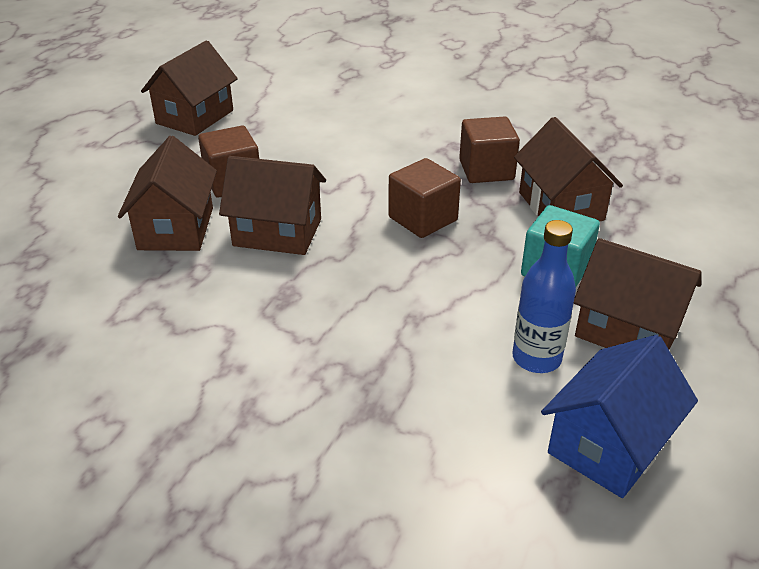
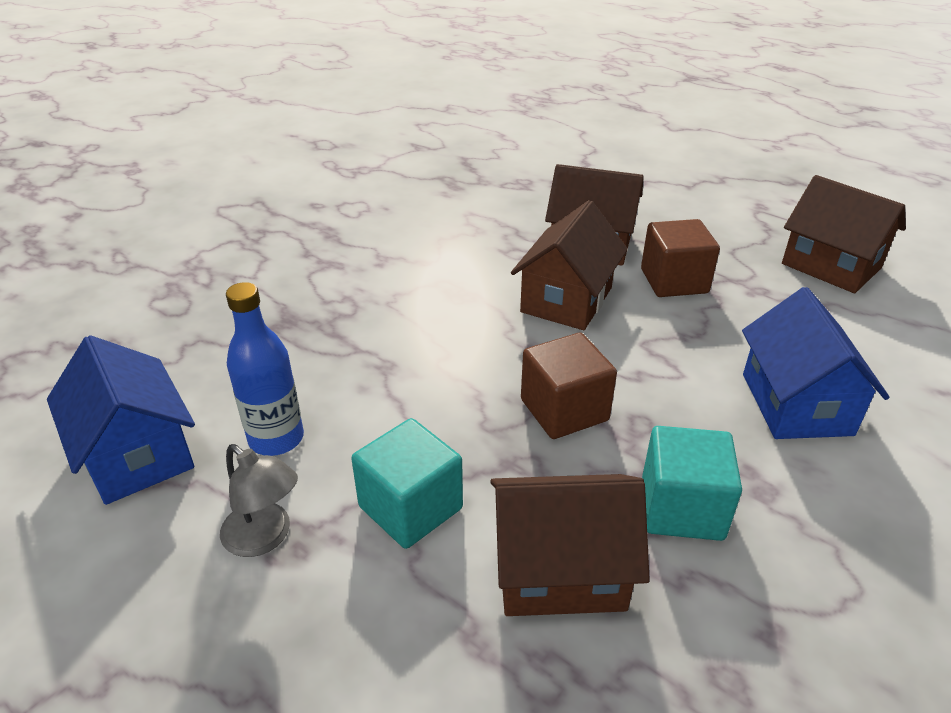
camera: 105 degrees right, 0 degrees up
brown cube [459,116,520,183] -> turquoise cube [642,426,742,541]
brown house [574,238,702,350] -> grey lamp [220,444,298,557]
none -> blue house [742,287,890,439]

